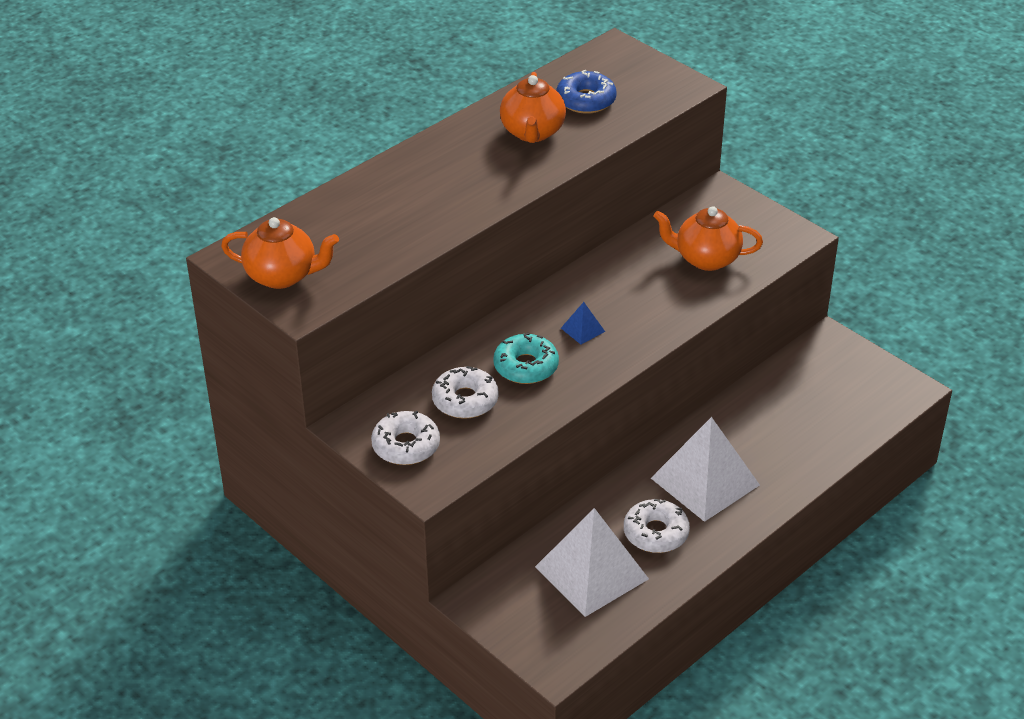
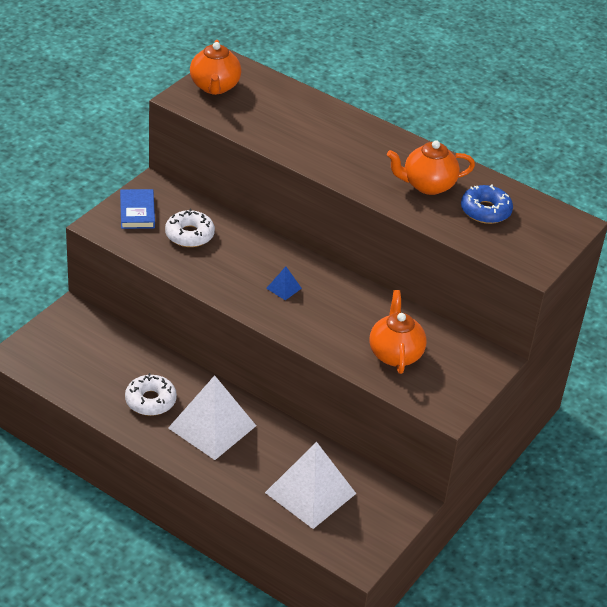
camera: 75 degrees right, 0 degrees up
white donut [371,410,440,465] -> blue book [120,189,155,229]
turquoise donut [493,333,559,384] -> none
white pyramid [535,508,649,617] -> white pyramid moved to [265,442,356,529]

